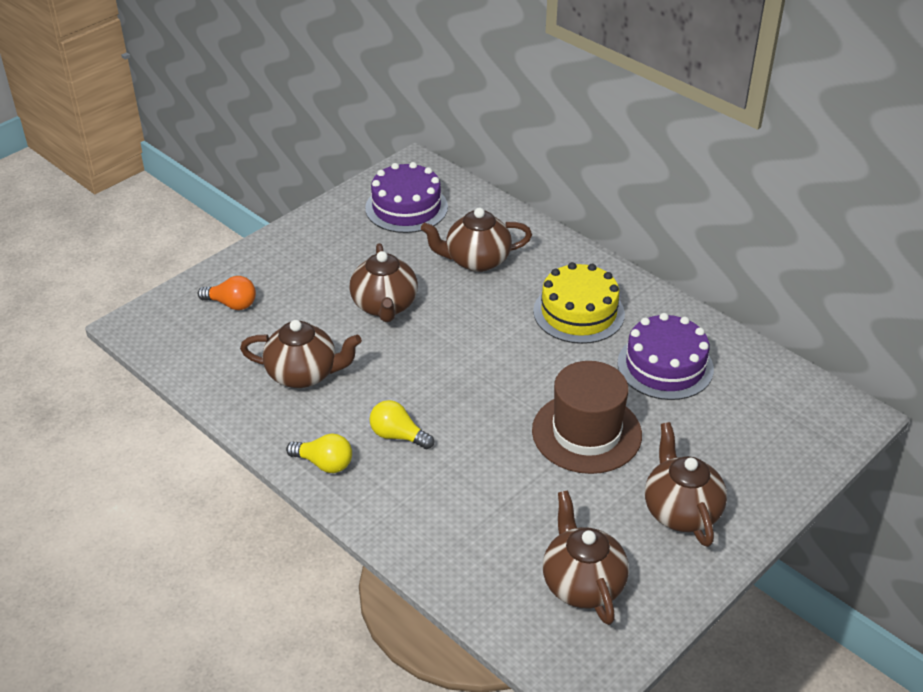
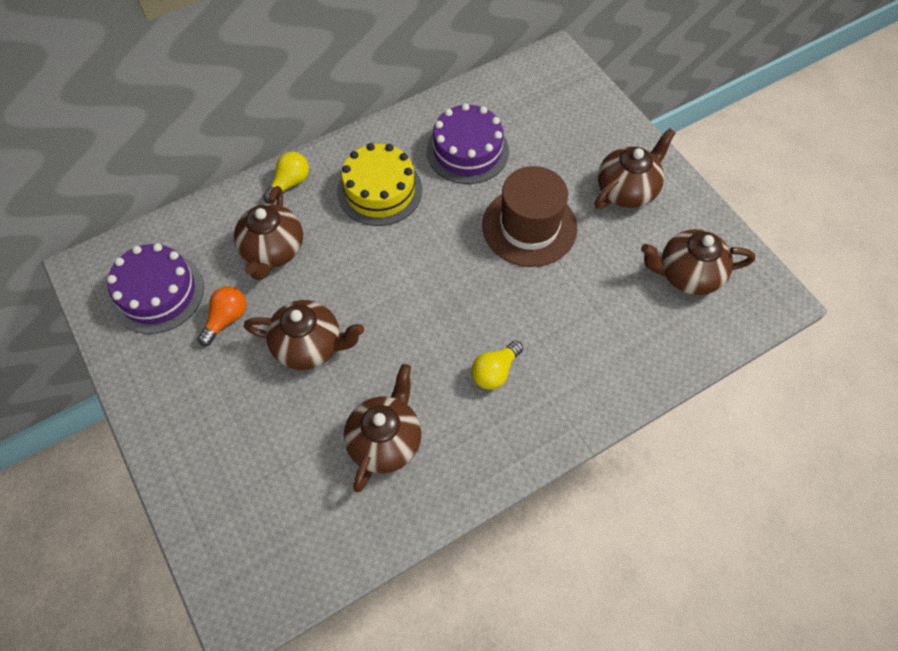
camera: 75 degrees left, 20 degrees up
orange light bulb [198,276,256,310] -> orange light bulb moved to [198,286,246,346]
yellow light bulb [286,434,352,473] -> yellow light bulb moved to [263,152,309,204]
brown teapot [645,422,727,547] -> brown teapot turned 135 degrees clockwise [594,128,675,209]

